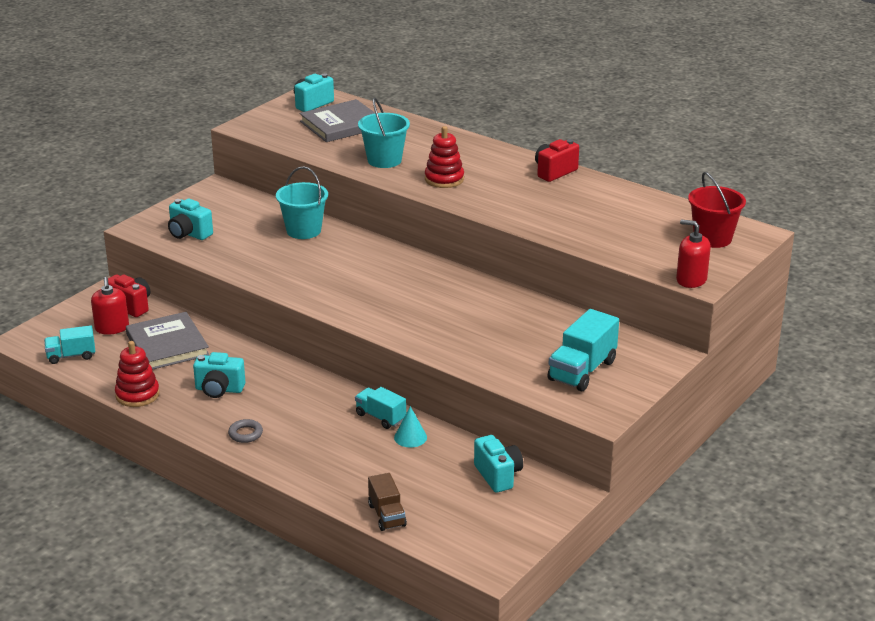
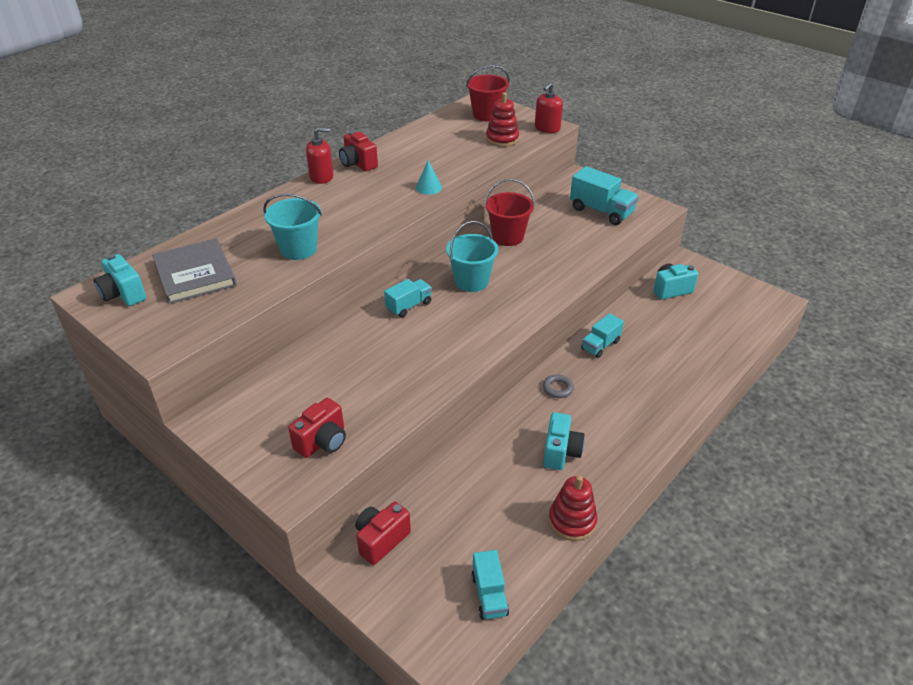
camera: 85 degrees left, 10 degrees up
red soap dispenser [91,277,129,335] -> red soap dispenser moved to [306,127,333,184]
grey book [126,312,210,370] -> none
turquoise camera [168,199,213,240] -> red camera [288,398,346,458]
grey ring [228,419,263,443] -> grey ring moved to [543,374,574,398]
turquoise bucket [276,166,328,239] -> turquoise bucket moved to [446,221,498,292]
brown truck [368,473,407,531] -> none
turquoise cone [394,406,427,447] -> turquoise cone moved to [416,160,442,195]
red stacking toy [425,126,464,188] -> red stacking toy moved to [486,92,519,147]
none -> turquoise truck [384,279,432,318]
none -> red bucket [485,179,535,246]

